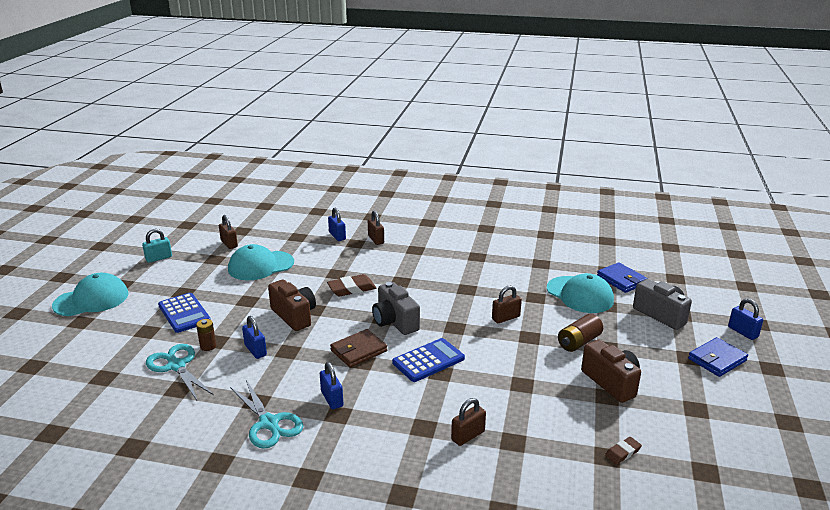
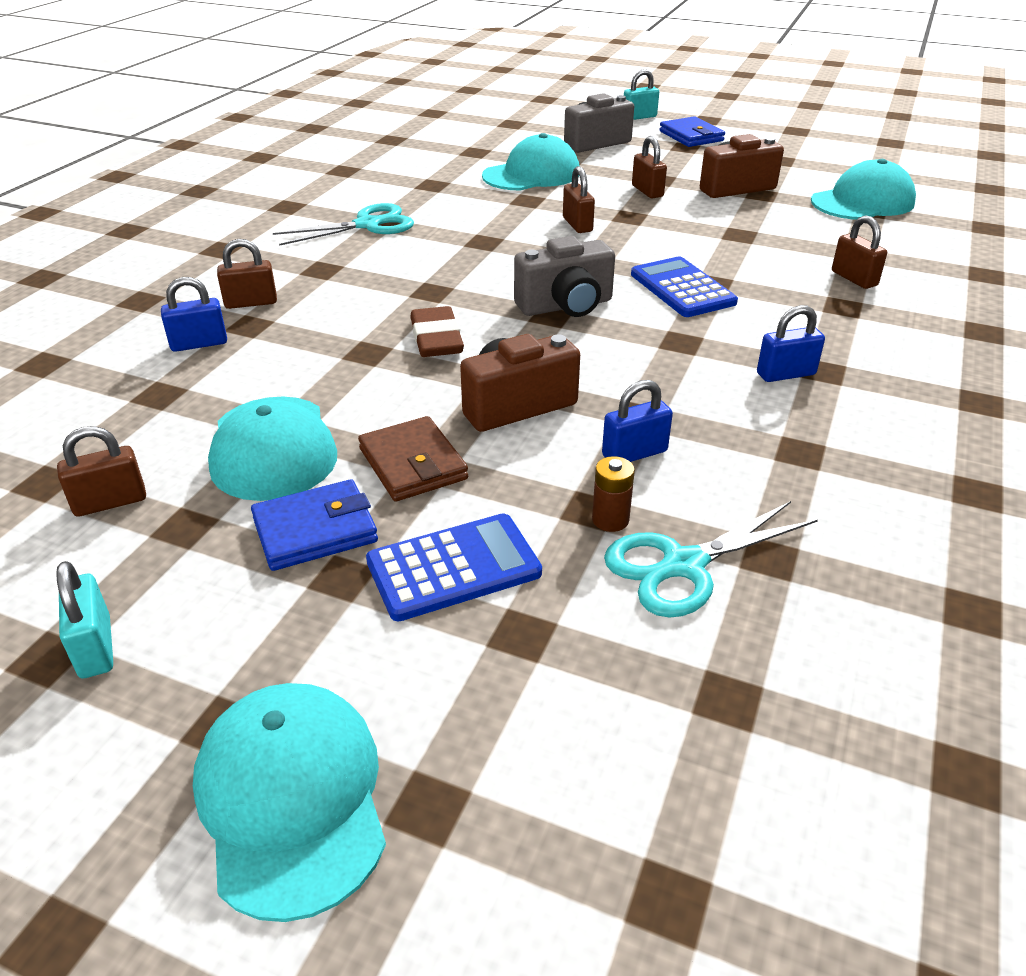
camera: 80 degrees left, 10 degrees up
turquoise scissors [230,380,303,449] -> turquoise scissors moved to [273,203,414,246]
brown wallet [330,329,387,367] -> brown wallet moved to [358,416,468,501]
brown battery [558,314,603,352] -> brown padlock [632,136,667,198]
blue wallet [597,262,648,293] -> blue wallet moved to [251,479,378,571]
brown eraser [605,437,642,464] -> turquoise cap [811,159,916,220]
blue padlock [728,298,763,340] -> turquoise padlock [624,69,659,120]

